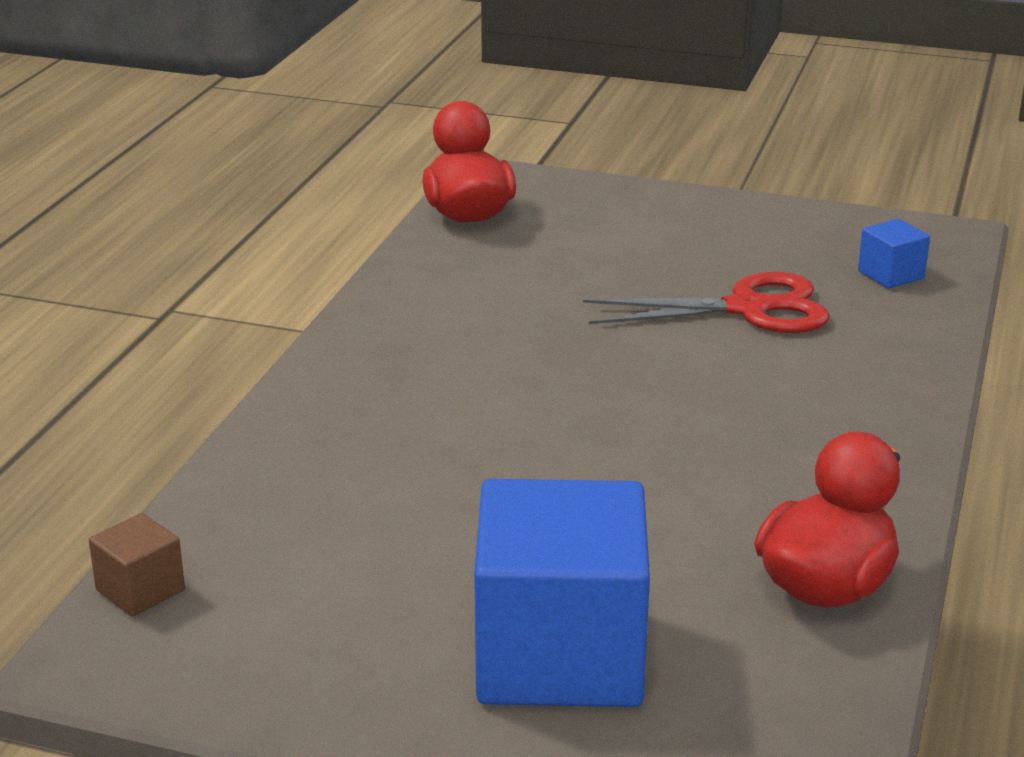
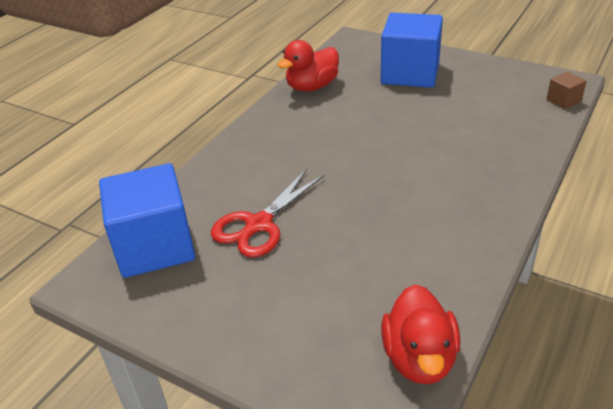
camera: 165 degrees left, 10 degrees up
red scissors [583,272,830,333] -> red scissors turned 60 degrees counterclockwise [211,169,324,258]
blue cube [858,219,930,289] -> blue cube [99,163,196,278], size x2.36

